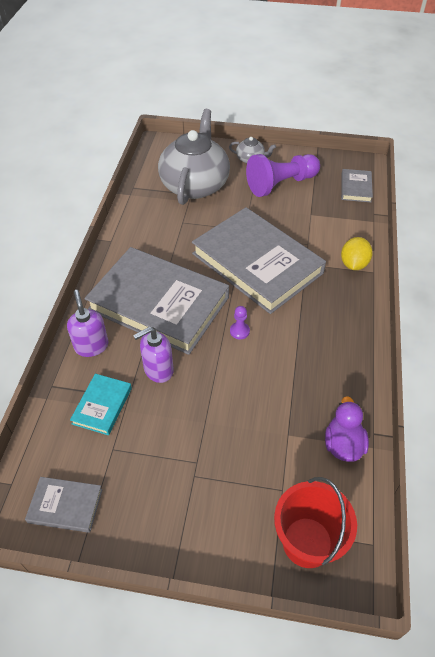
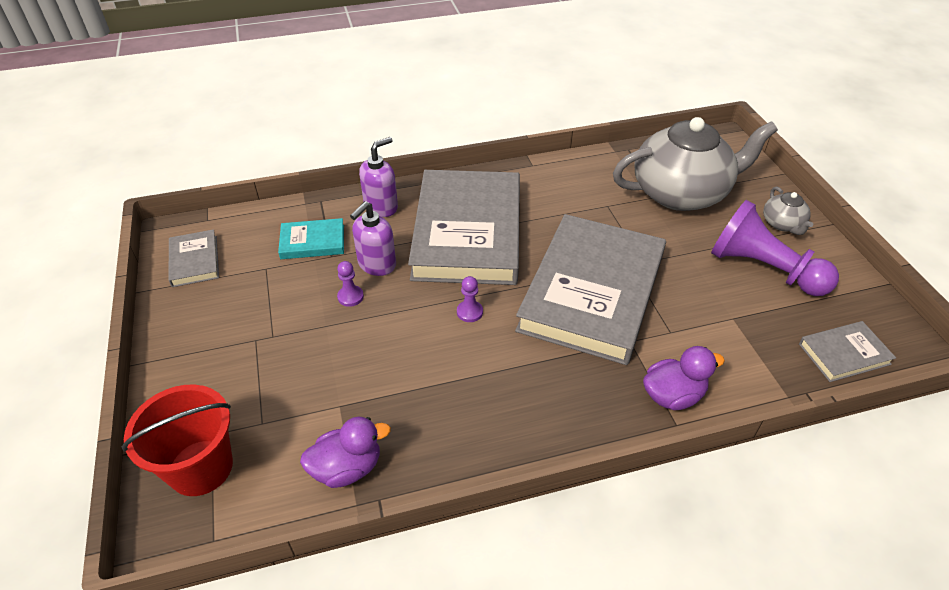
camera: 65 degrees right, 5 degrees down
purple soap dispenser [133,327,174,383] -> purple soap dispenser turned 90 degrees counterclockwise [350,201,396,276]
yellow lemon [341,237,373,270] -> purple duck [643,346,725,410]
none -> purple pawn [337,261,364,307]

